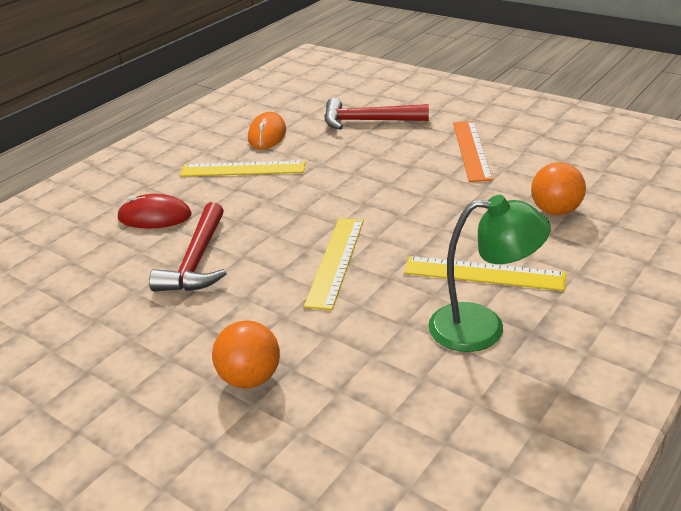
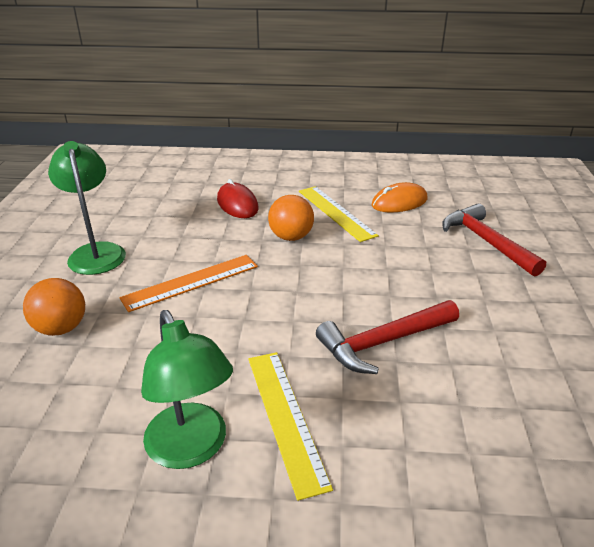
camera: 55 degrees right, 0 degrees up
red hammer [149,202,227,292] -> red hammer moved to [316,300,459,374]
yellow ruler [304,218,364,310] -> none
orange ruler [453,121,493,182] -> orange ruler moved to [119,255,258,312]
orange ball [531,162,586,215] -> orange ball moved to [268,195,314,241]
none -> green lamp [48,141,126,275]

